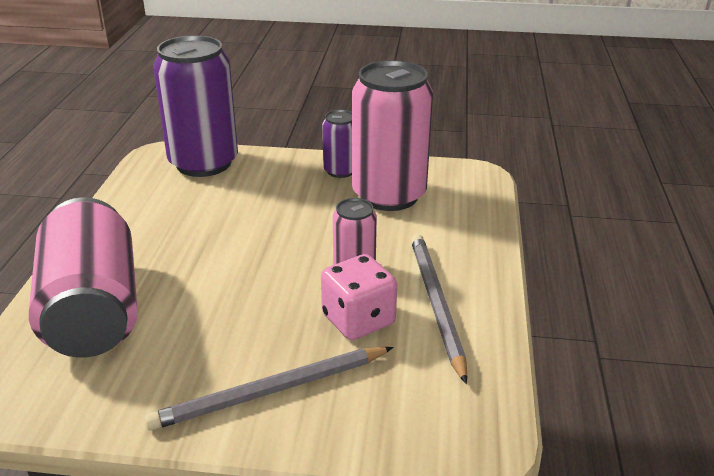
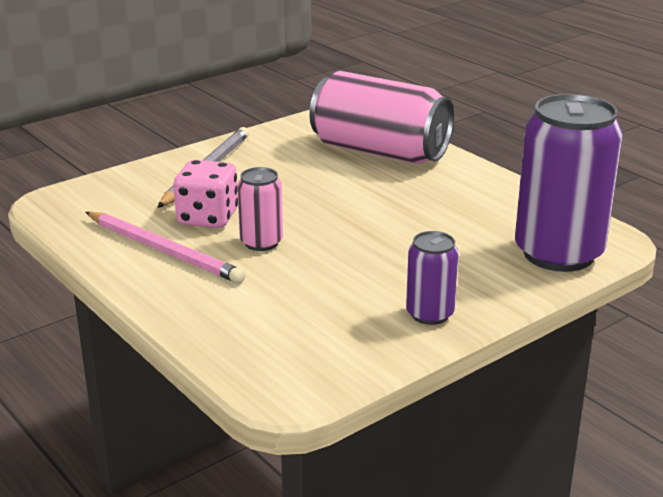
camera: 135 degrees right, 5 degrees down
pink can [352,60,433,211] -> none
grey pencil [411,234,467,384] -> pink pencil [85,212,246,283]

